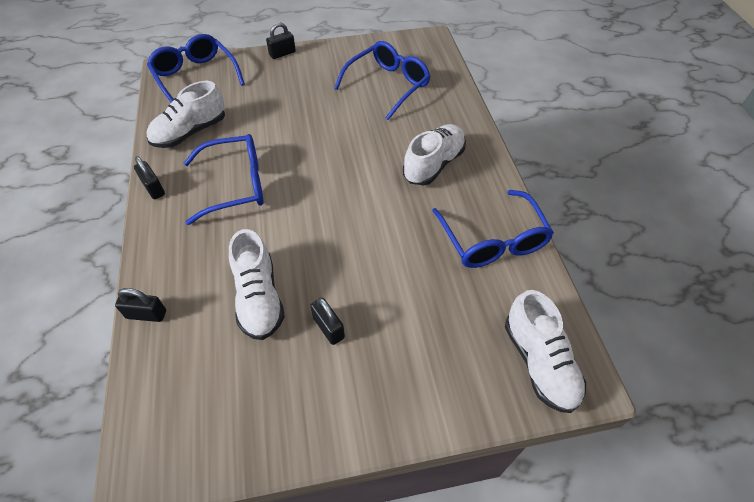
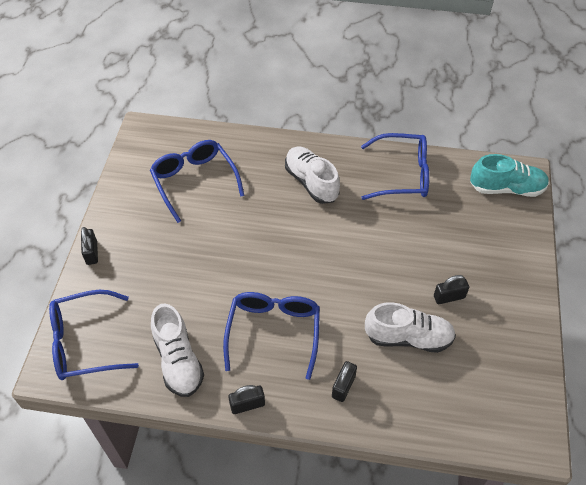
camera: 70 degrees left, 0 degrees up
black padlock [115,288,166,322] -> black padlock moved to [332,361,357,402]
white shoe [505,290,586,413] -> turquoise shoe [470,154,549,197]

